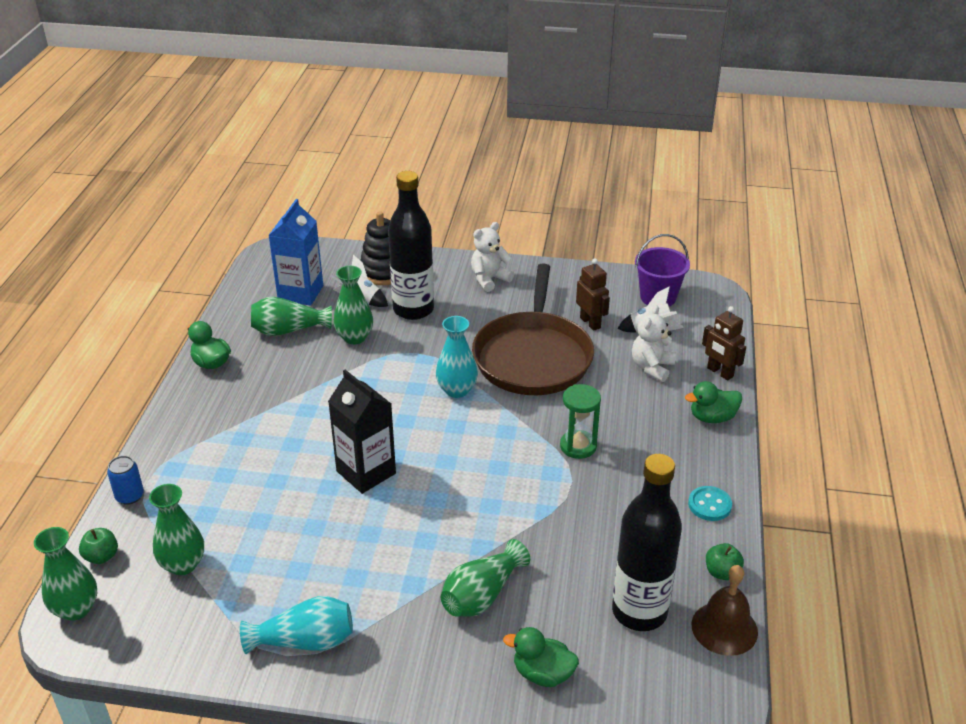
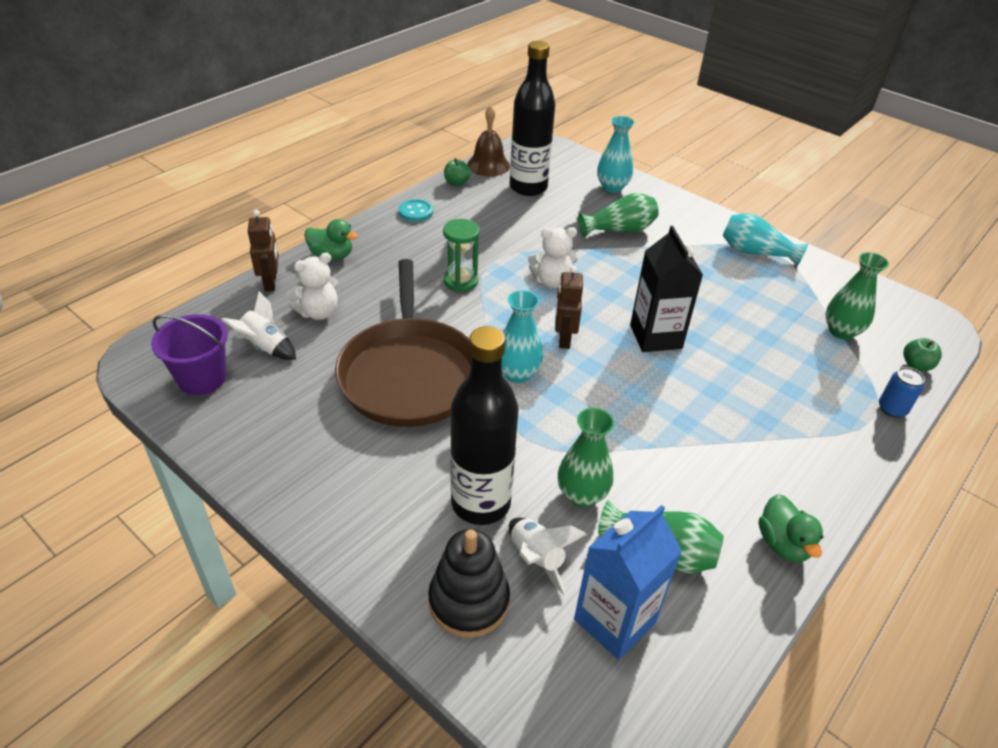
camera: 150 degrees left, 5 degrees up
green vase [34,527,97,621] -> none
white teddy bear [471,222,514,292] -> white teddy bear moved to [528,227,578,288]
brown pan [472,264,594,395] -> brown pan turned 135 degrees clockwise [335,259,471,427]
green duck [503,627,579,687] -> turquoise vase [597,116,635,193]
brown robot [576,258,610,331] -> brown robot moved to [555,266,583,349]

